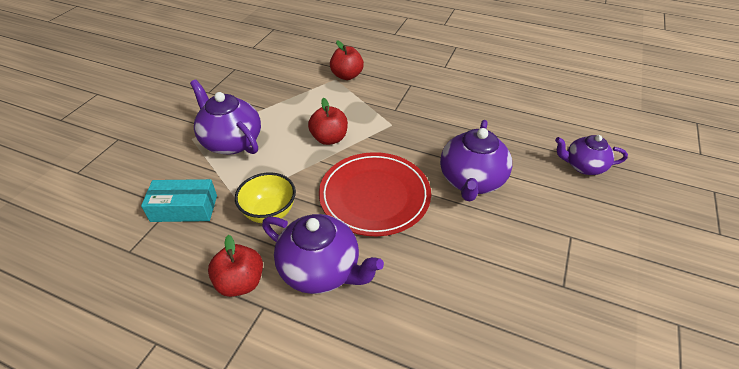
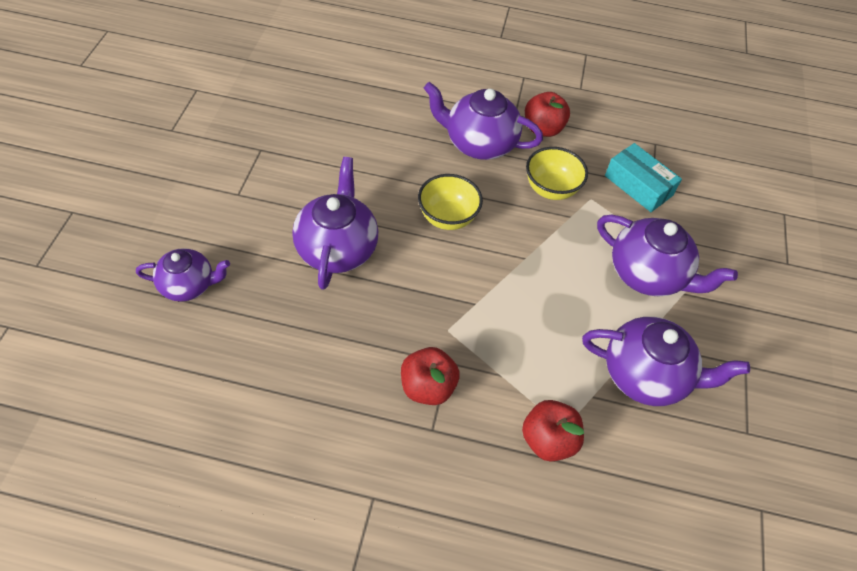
camera: 165 degrees right, 10 degrees up
turquoise box [141,179,217,222] -> turquoise box turned 60 degrees clockwise [605,143,682,212]
red apple [308,98,348,145] -> red apple moved to [401,347,460,405]
red plate [319,152,431,236] -> yellow bowl [418,174,483,230]
none -> purple teapot [582,317,750,406]

